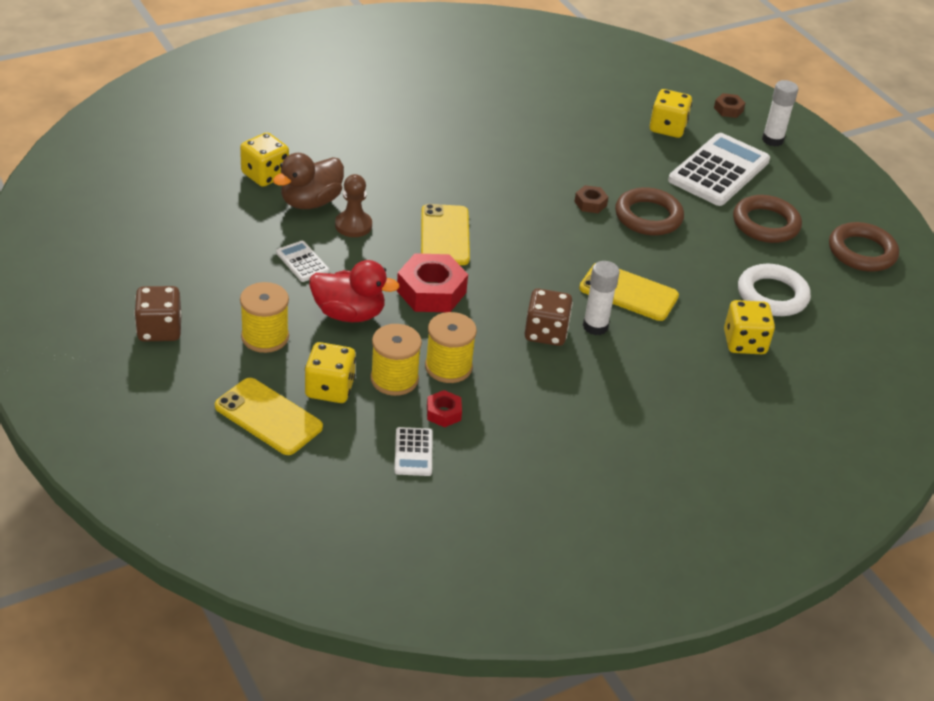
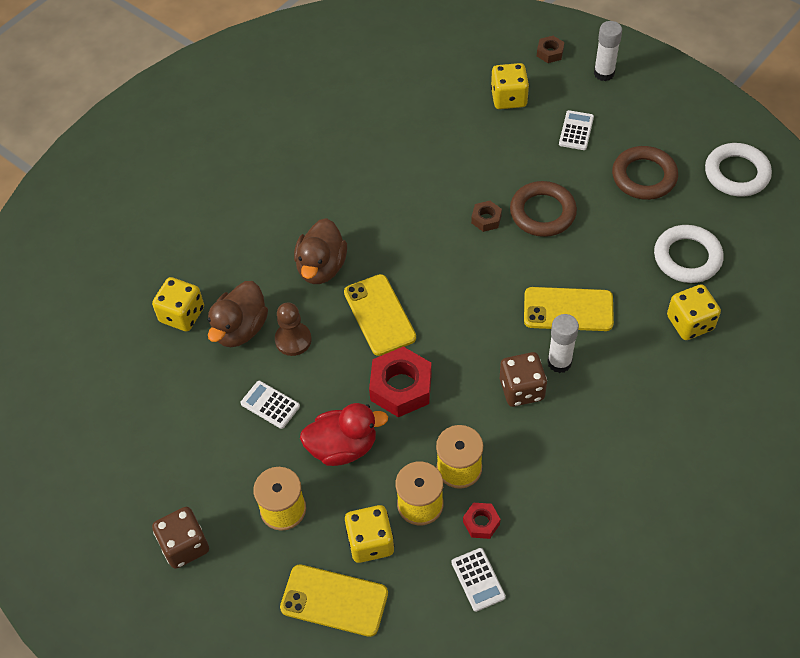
camera: 15 degrees left, 15 degrees up
white calculator [668,133,770,206] -> white calculator [559,110,594,150], size x0.47
brown ring [829,222,899,272] -> white ring [705,143,772,197]
none -> brown duck [294,218,347,284]

